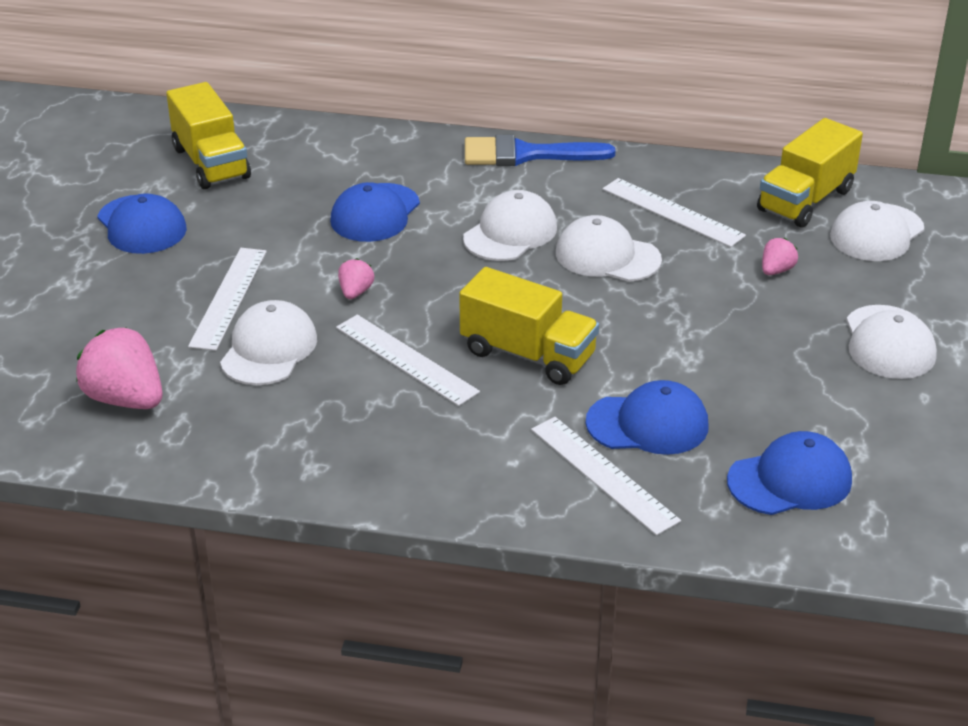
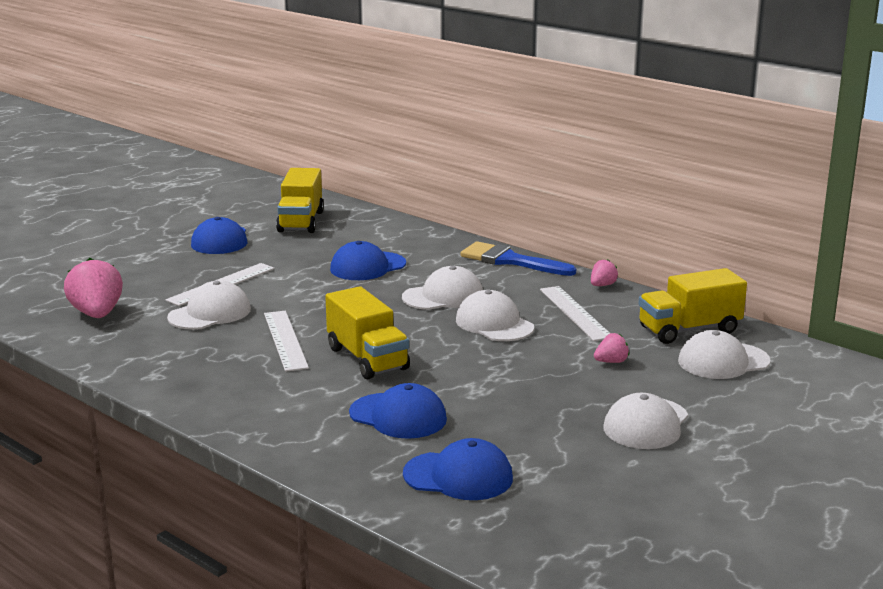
camera: 30 degrees right, 15 degrees down
pink strawberry [338,258,374,299] -> pink strawberry moved to [591,259,618,286]
white ruler [531,417,681,536] -> none

